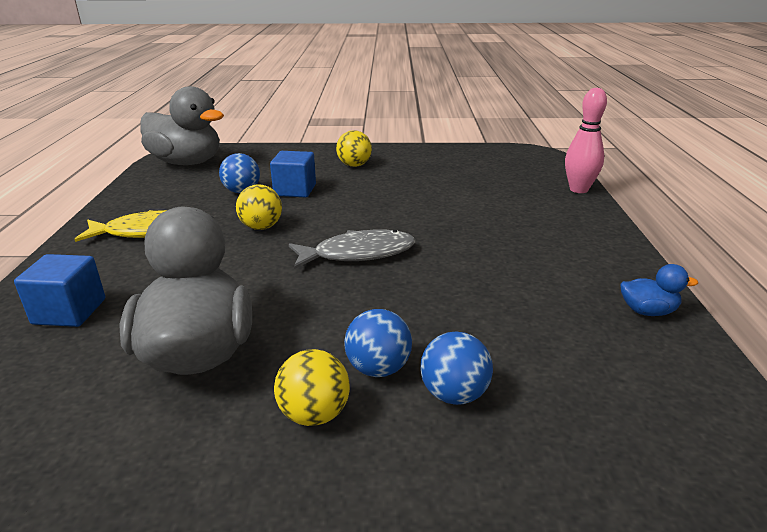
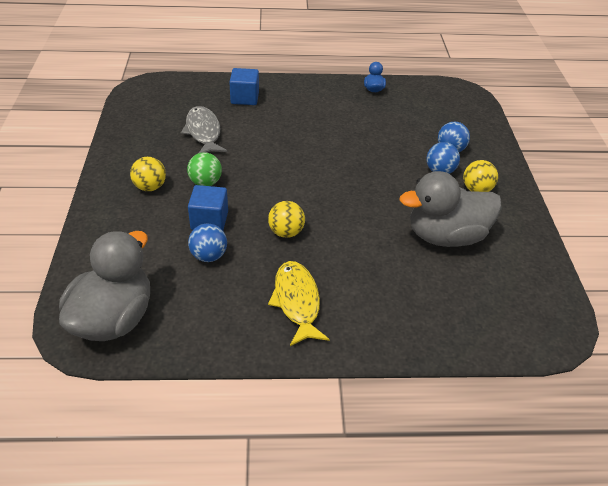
camera: 95 degrees left, 15 degrees up
blue cube [14,254,105,327] -> blue cube moved to [229,68,259,105]
grey fish [289,230,415,269] -> grey fish moved to [181,106,227,153]
pink bowling pin [565,88,607,193] -> none
none -> green ball [187,152,222,186]

